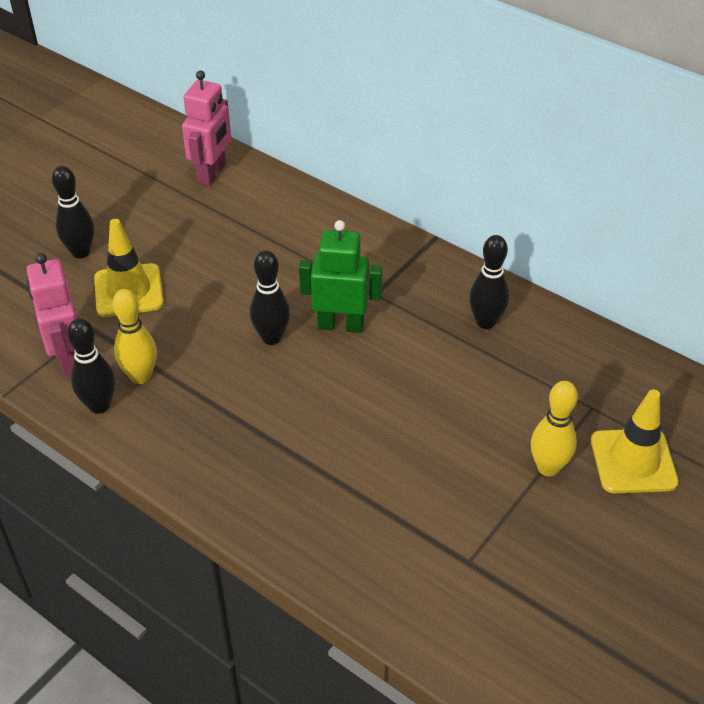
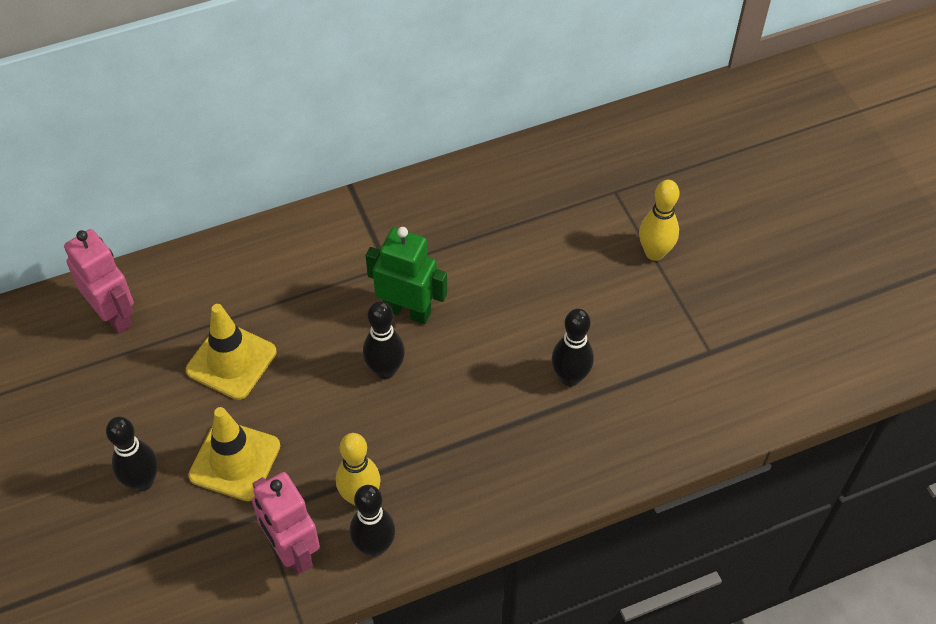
camera: 60 degrees left, 10 degrees up
pink robot [27,253,77,376] -> pink robot turned 45 degrees clockwise [252,472,320,575]
green robot [299,220,382,333] -> green robot turned 75 degrees clockwise [366,227,447,324]
black bowling pin [469,235,509,329] -> black bowling pin moved to [552,309,594,387]
yellow traffic cone [591,389,679,493] -> yellow traffic cone moved to [186,304,276,400]

